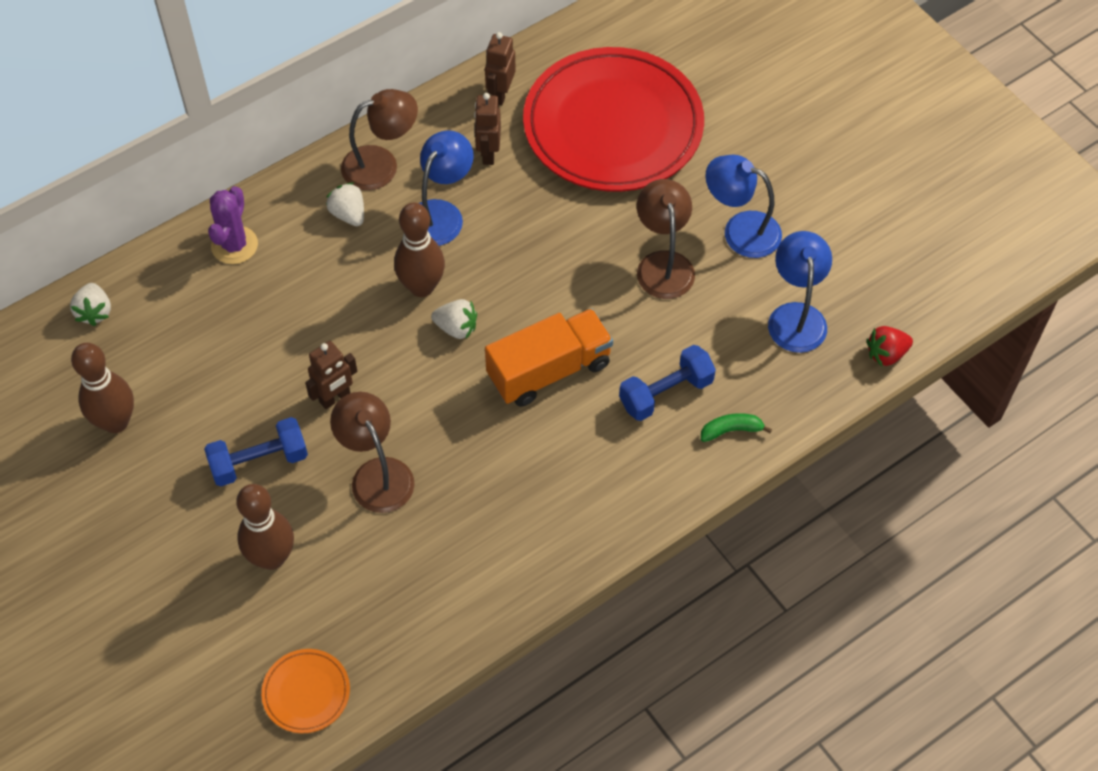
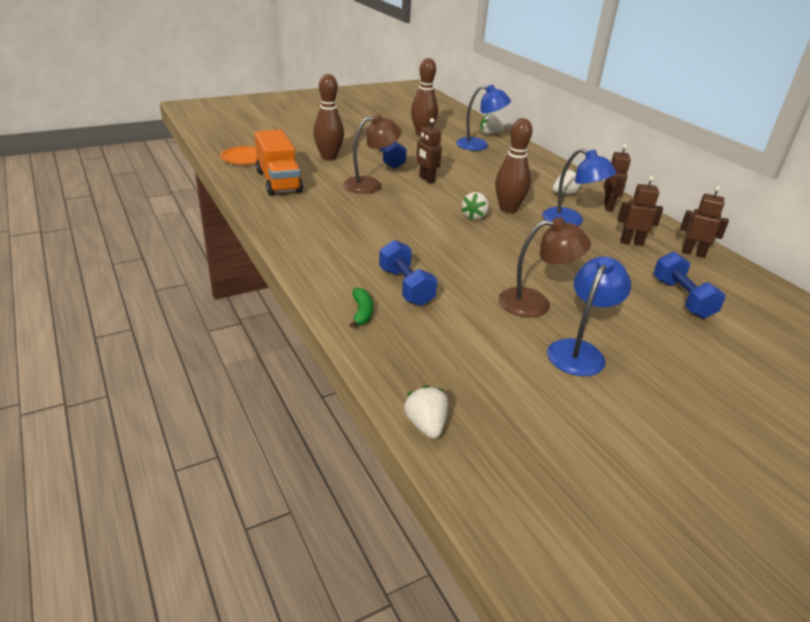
camera: 95 degrees right, 25 degrees down
purple cactus [208,186,258,264] -> none
brown lamp [341,89,418,190] -> brown robot [604,144,631,211]
orange truck [485,309,613,407] -> orange truck moved to [254,130,303,196]
red plate [523,47,704,192] -> blue dumbbell [653,252,726,319]
blue lamp [768,231,832,353] -> blue lamp moved to [456,85,511,151]
red strawberry [866,326,913,366] -> white strawberry [404,385,448,439]

